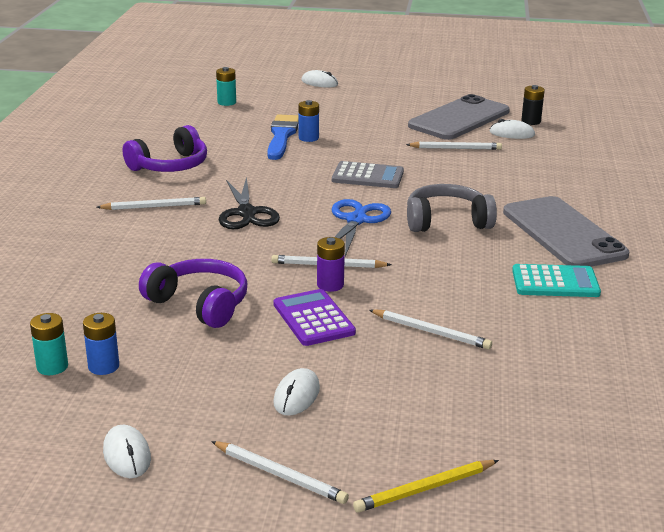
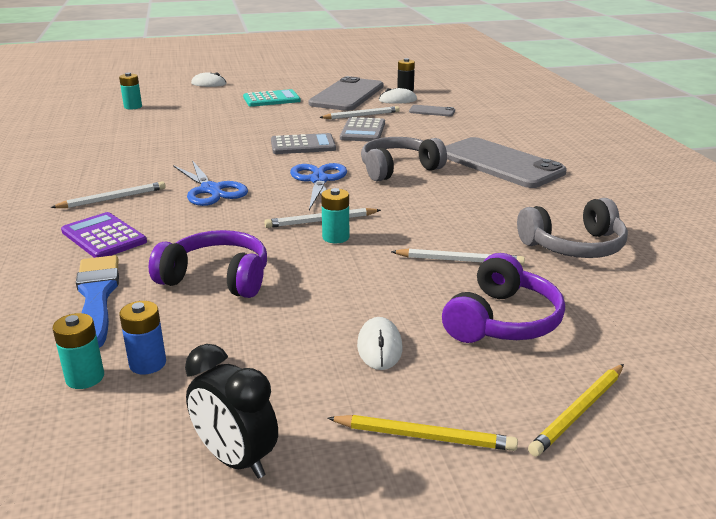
camera: 20 degrees left, 0 degrees up
white mouse [103,425,151,478] -> black clock [185,344,278,479]
purple headphones [122,125,207,172] -> purple headphones moved to [442,253,565,343]
white pencil [211,441,349,504] -> yellow pencil [327,415,518,451]
black scissors [219,177,280,229] -> blue scissors [173,160,248,206]
blue brush [267,114,299,160] -> blue brush moved to [76,255,119,348]
purple calculator [274,289,356,346] -> purple calculator moved to [61,212,147,258]
blue battery [298,100,319,142] -> none
purple battery [317,237,345,292] -> turquoise battery [321,188,349,243]
turquoise calculator [512,264,601,297] -> turquoise calculator moved to [243,89,301,107]
none -> grey calculator [340,117,385,142]
none -> grey phone [409,105,455,116]
none -> grey headphones [517,198,628,258]

